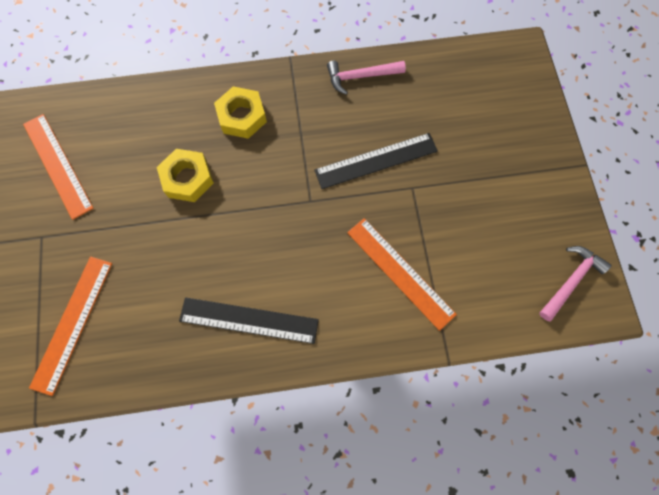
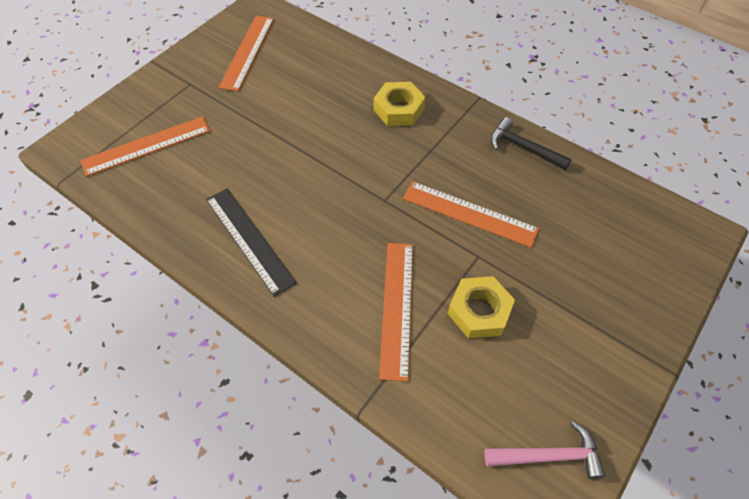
camera: 45 degrees right, 15 degrees down
yellow nut [157,149,214,202] -> yellow nut moved to [448,276,515,338]
black ruler [314,133,438,189] -> orange ruler [403,181,539,248]
pink hammer [327,60,406,95] -> black hammer [491,117,572,170]

